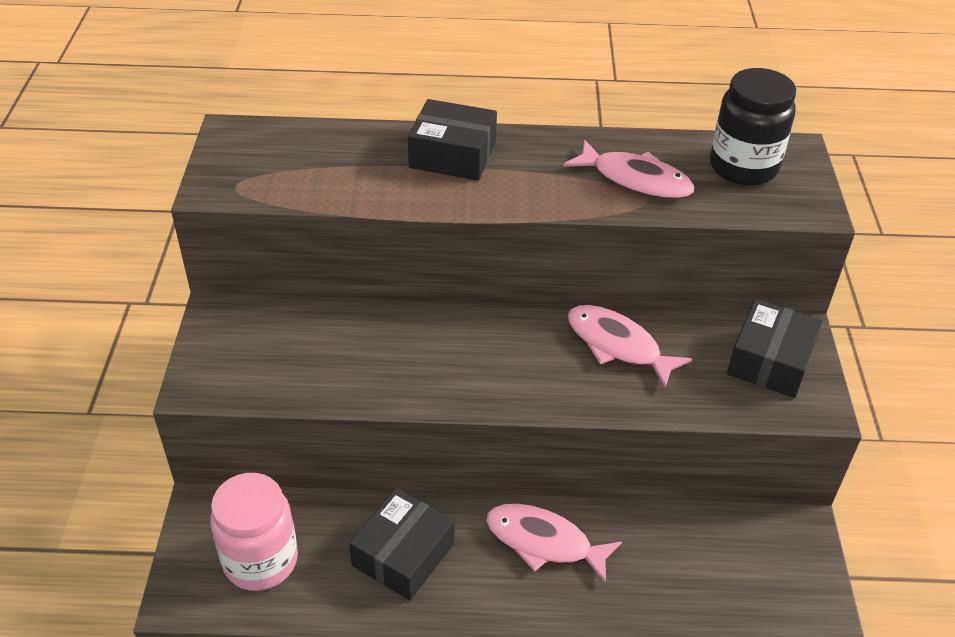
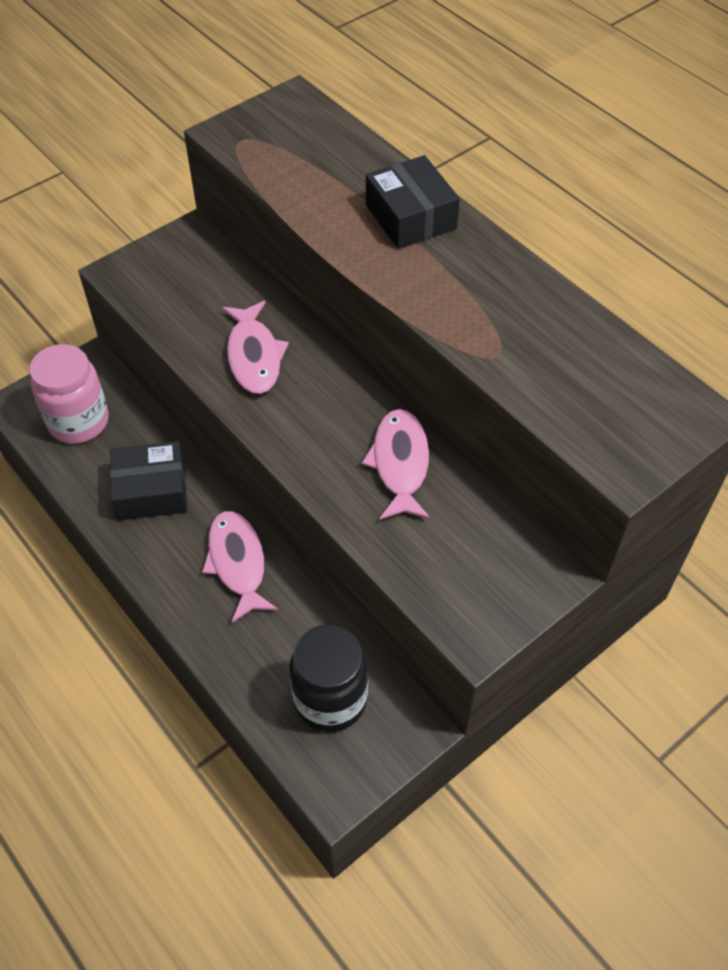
camera: 50 degrees right, 10 degrees up
pink fish [563,140,694,199] -> pink fish moved to [222,301,289,394]
black jar [710,68,796,186] -> black jar moved to [289,625,368,732]
black box [727,299,823,398] -> none

